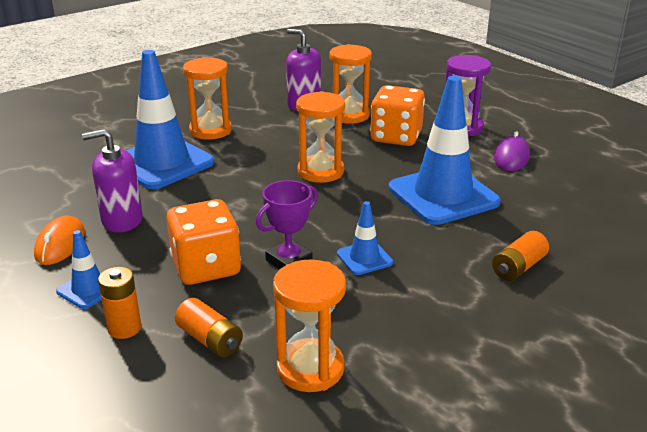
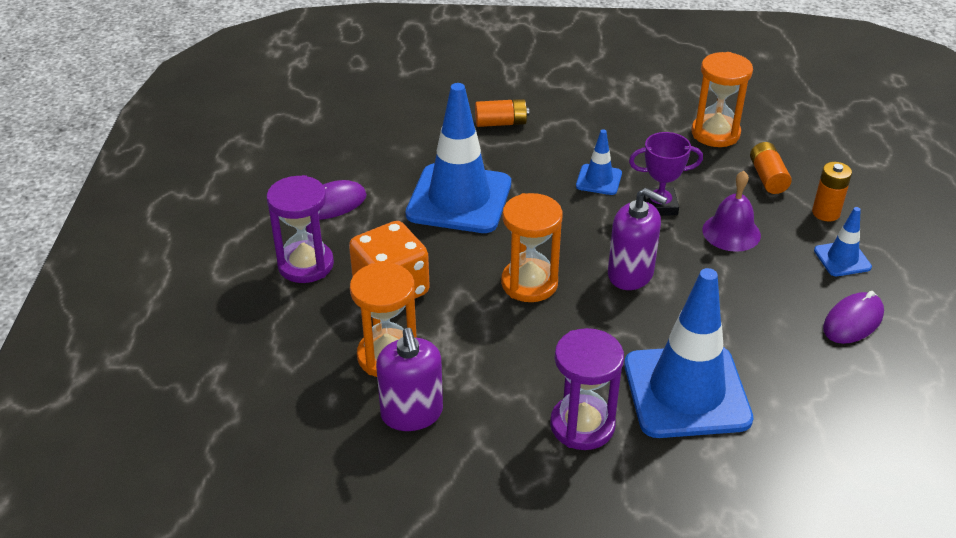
camera: 140 degrees left, 10 degrees up
orange mouse [34,215,85,265] -> purple mouse [823,291,884,344]
purple soap dispenser [82,129,143,233] -> purple soap dispenser moved to [608,188,667,290]
orange dice [166,199,241,285] -> purple bell [702,171,761,252]
orange hourglass [183,57,232,140] -> purple hourglass [550,328,624,450]

